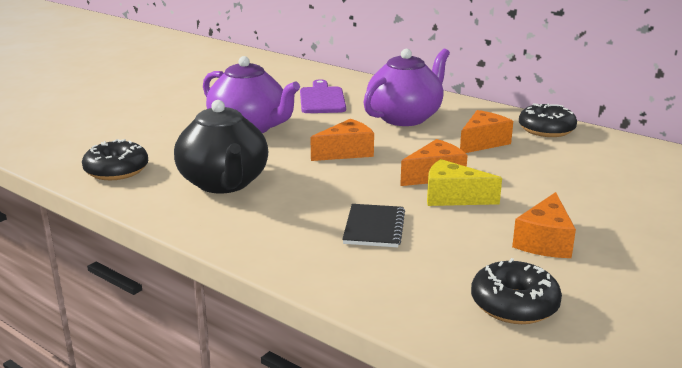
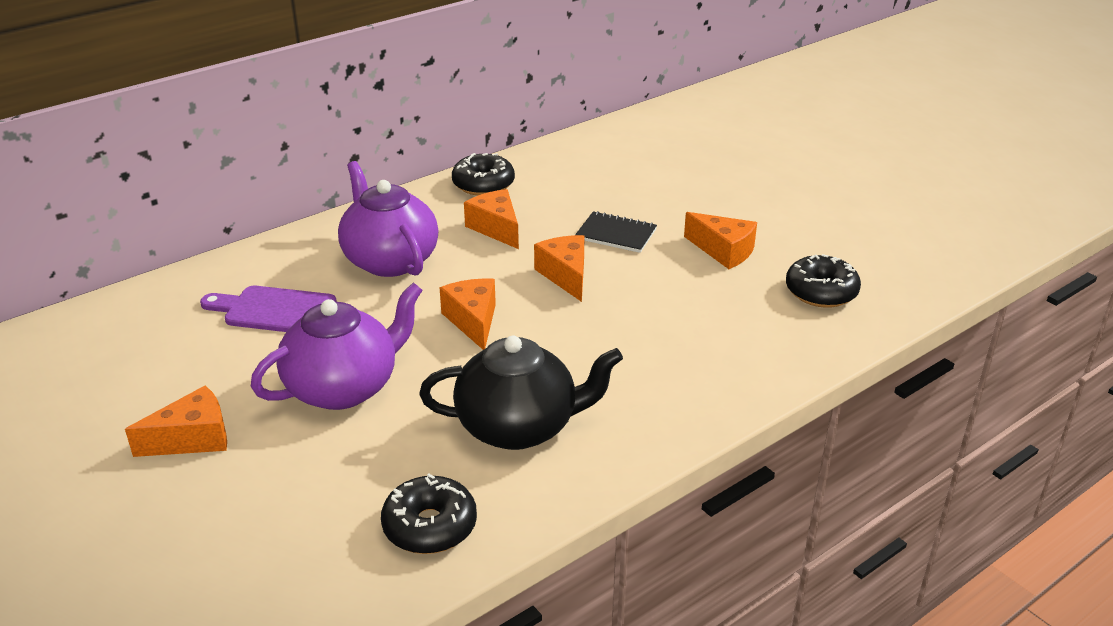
camera: 75 degrees left, 10 degrees up
black notebook [342,204,405,248] -> black notebook moved to [575,211,657,253]
yellow cheese [427,159,502,206] -> none
none -> orange cheese [125,386,227,457]

